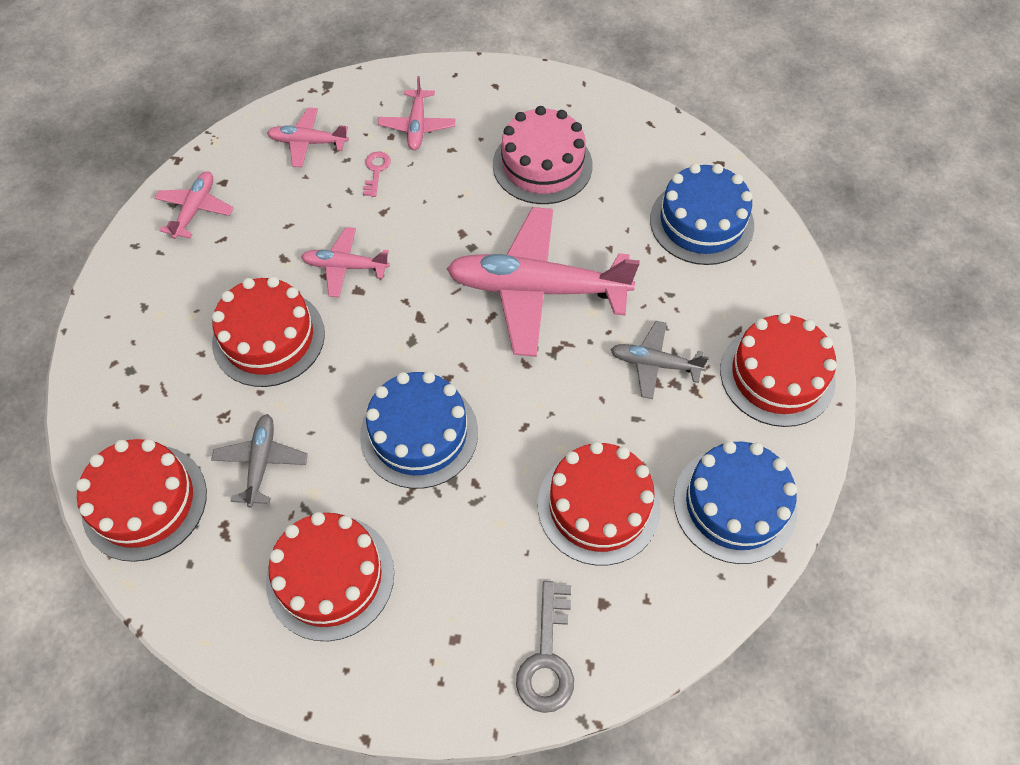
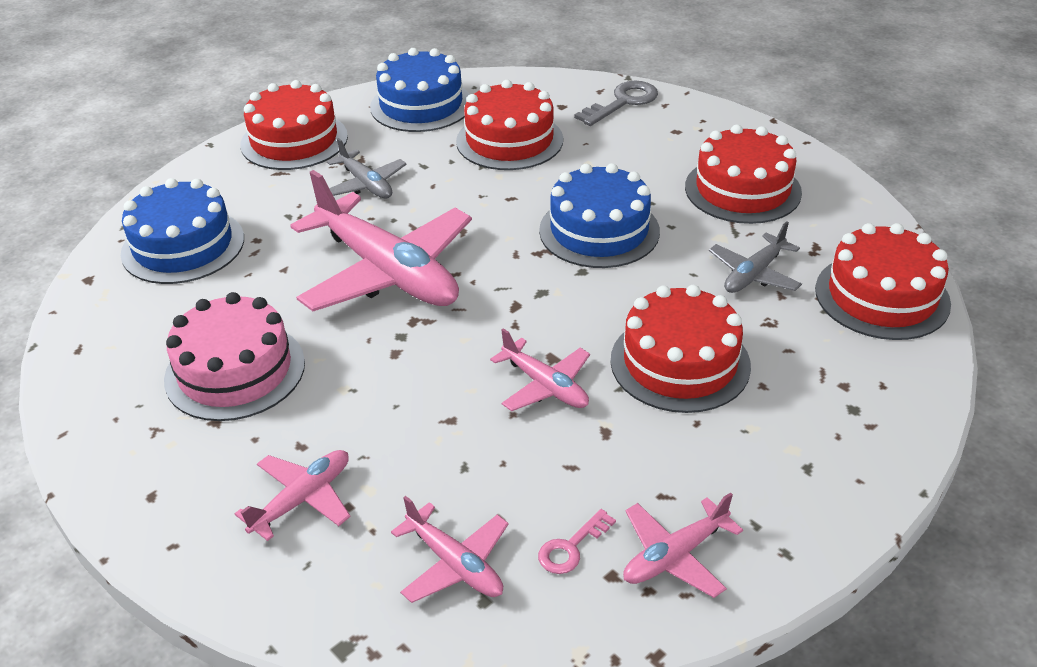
camera: 140 degrees left, 20 degrees down
pink key [363,152,391,197] -> pink key moved to [538,509,616,574]

